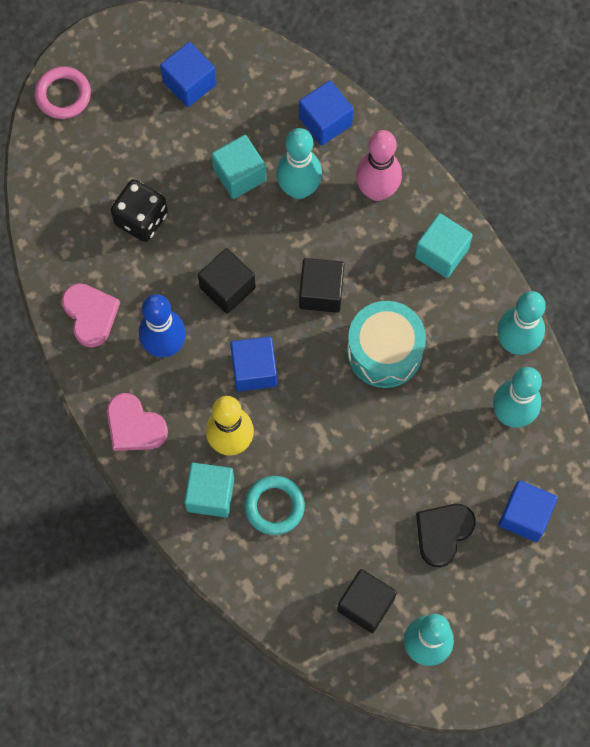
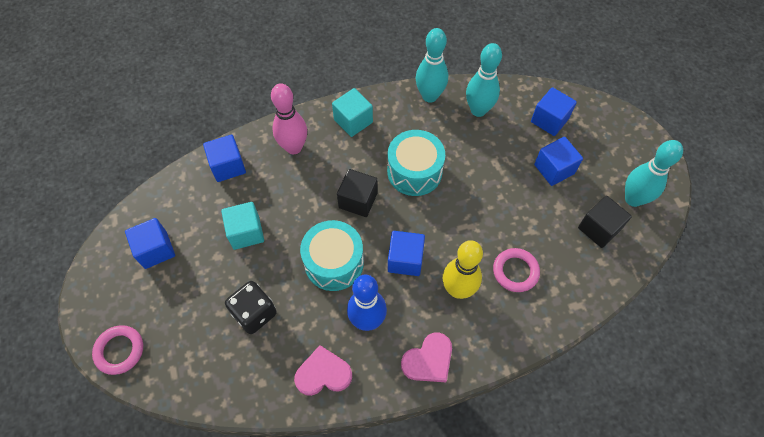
camera: 75 degrees left, 10 degrees down
turquoise cube [184,463,234,518] -> none
black cube [198,248,255,314] -> turquoise drum [300,220,364,291]
turquoise ring [244,476,305,535] -> pink ring [493,248,540,292]
turquoise bowling pin [276,128,322,199] -> none
black heart [416,504,476,567] -> blue cube [534,137,583,186]

